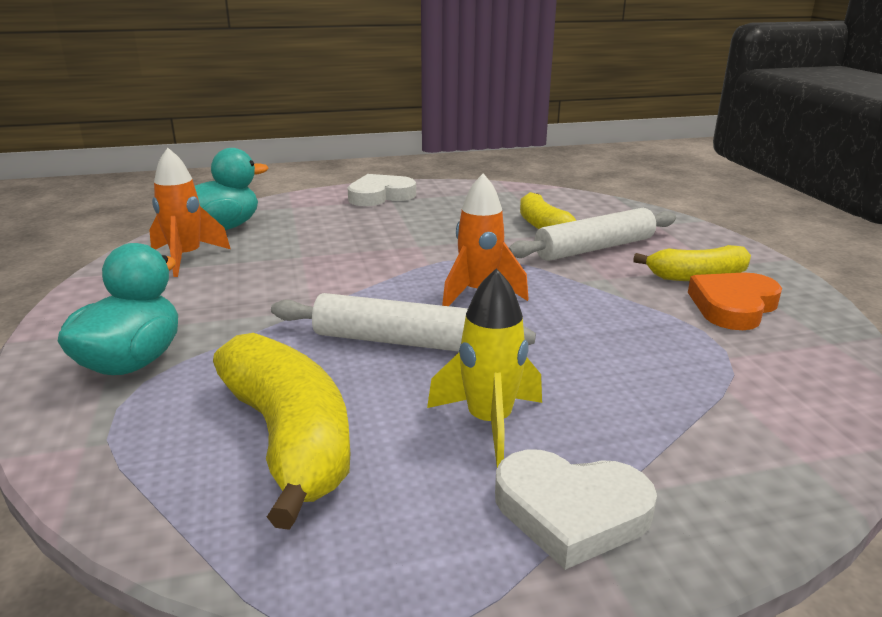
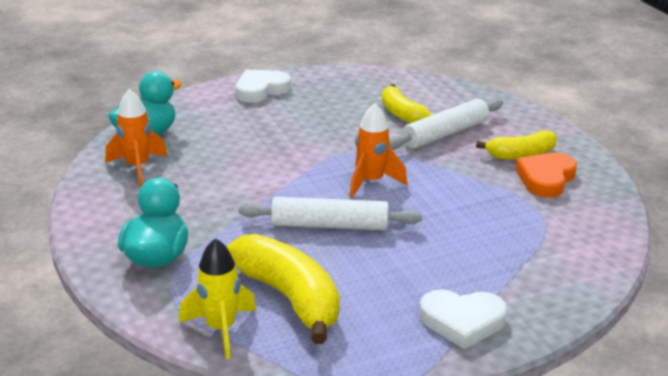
camera: 10 degrees left, 5 degrees up
yellow rocket [427,268,542,467] -> yellow rocket moved to [179,238,256,359]

